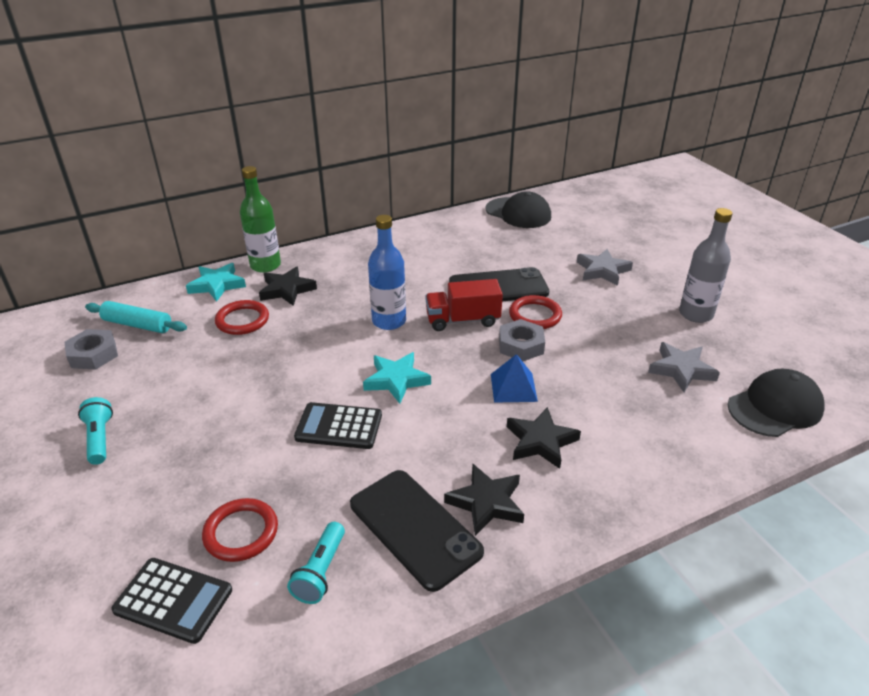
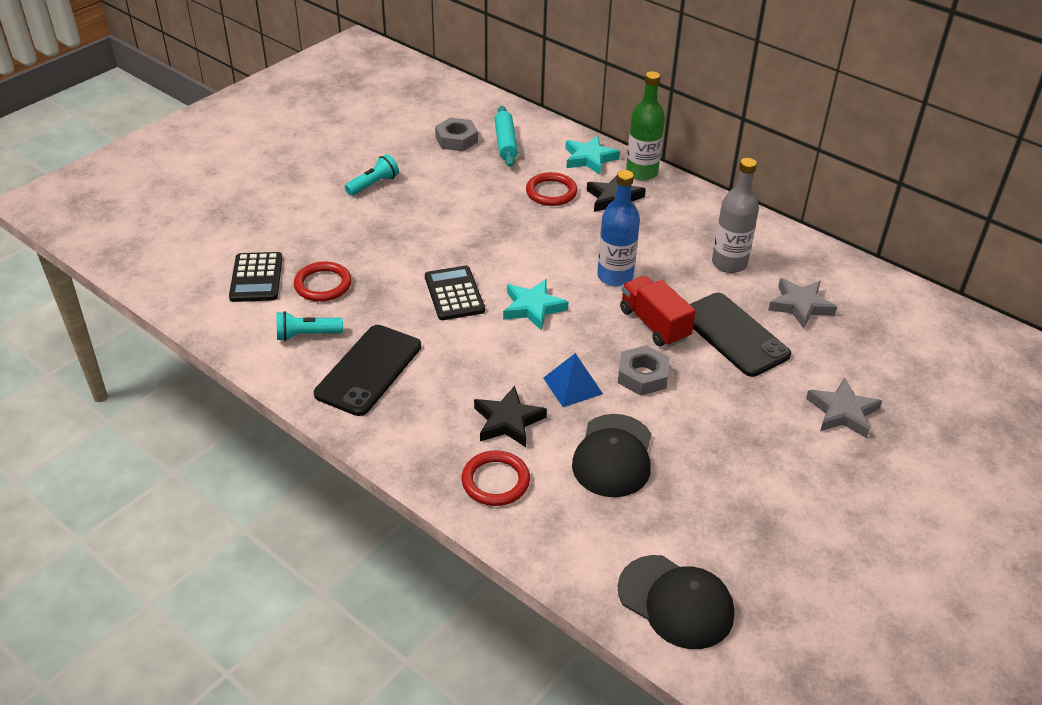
camera: 65 degrees right, 5 degrees up
black star [444,464,524,536] -> none
black cap [485,191,551,228] -> black cap moved to [572,414,652,497]
red ring [509,295,562,329] -> red ring moved to [462,451,530,506]
grey star [648,342,720,392] -> grey star moved to [768,278,837,329]
grey bottle [679,208,732,323] -> grey bottle moved to [712,158,759,273]

